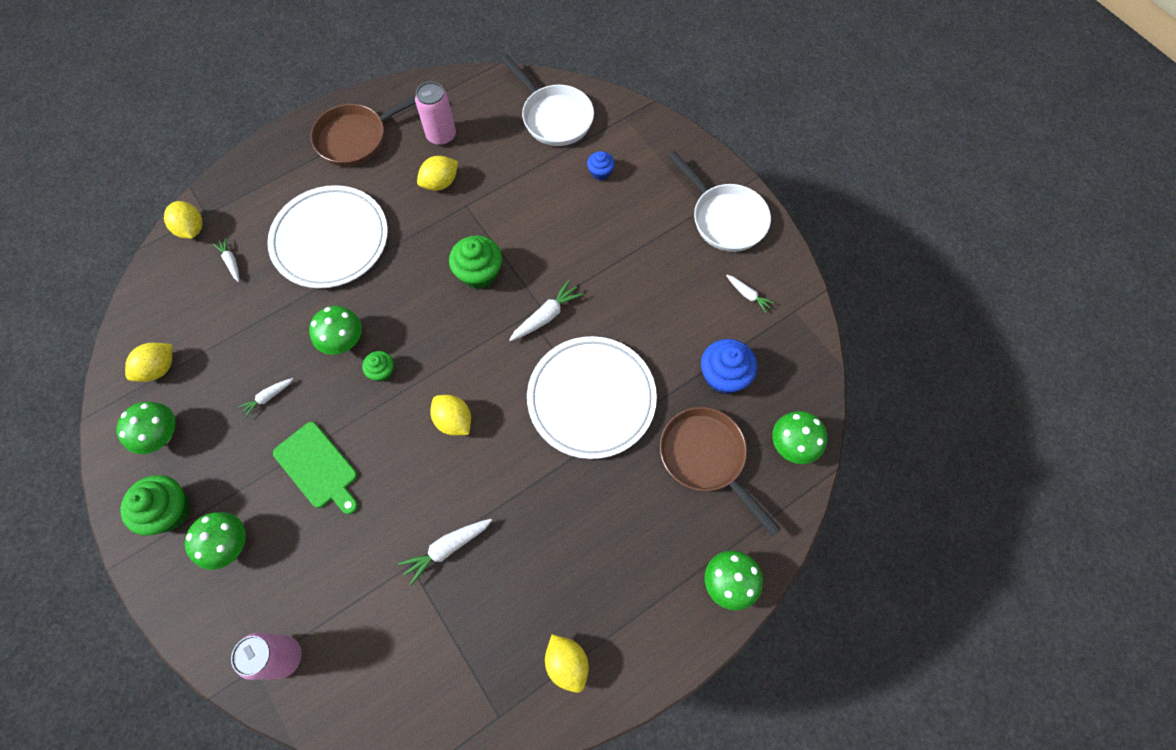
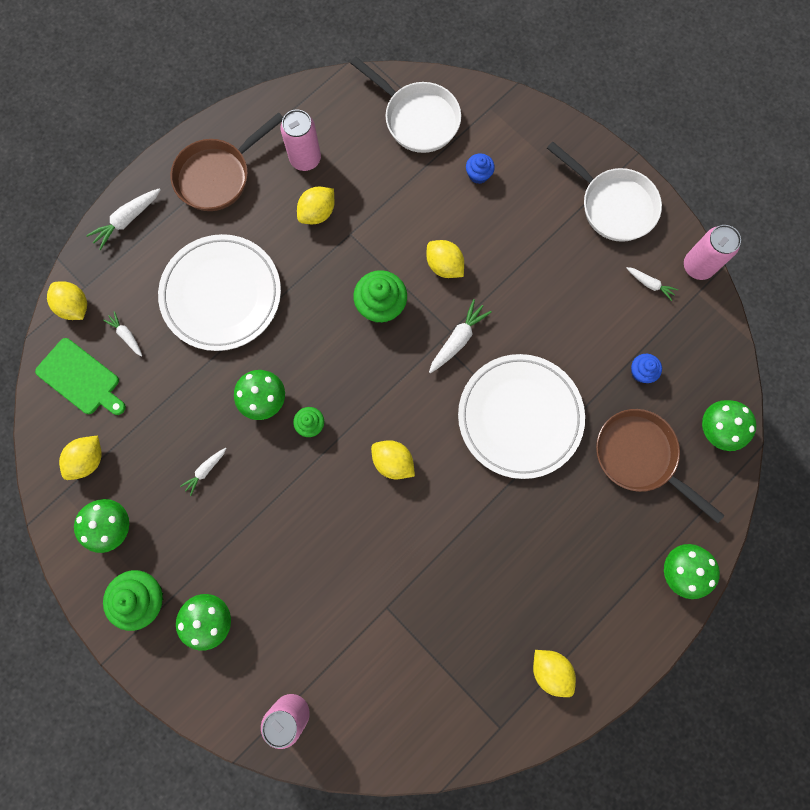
camera: 10 degrees left, 10 degrees up
green cutting board [273,422,358,514] -> green cutting board moved to [35,338,126,415]
white carrot [398,519,492,586] -> white carrot moved to [86,188,161,250]
blue cupcake [701,339,757,394] -> blue cupcake [631,354,662,383], size x0.57
none -> yellow lemon [426,240,464,278]
none -> pink can [684,225,741,280]

